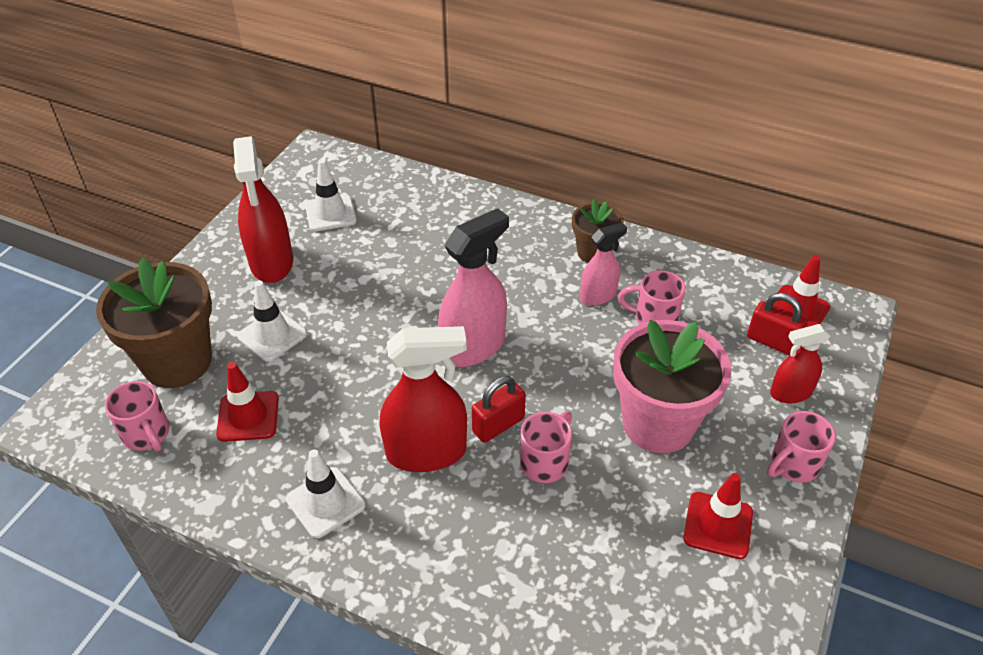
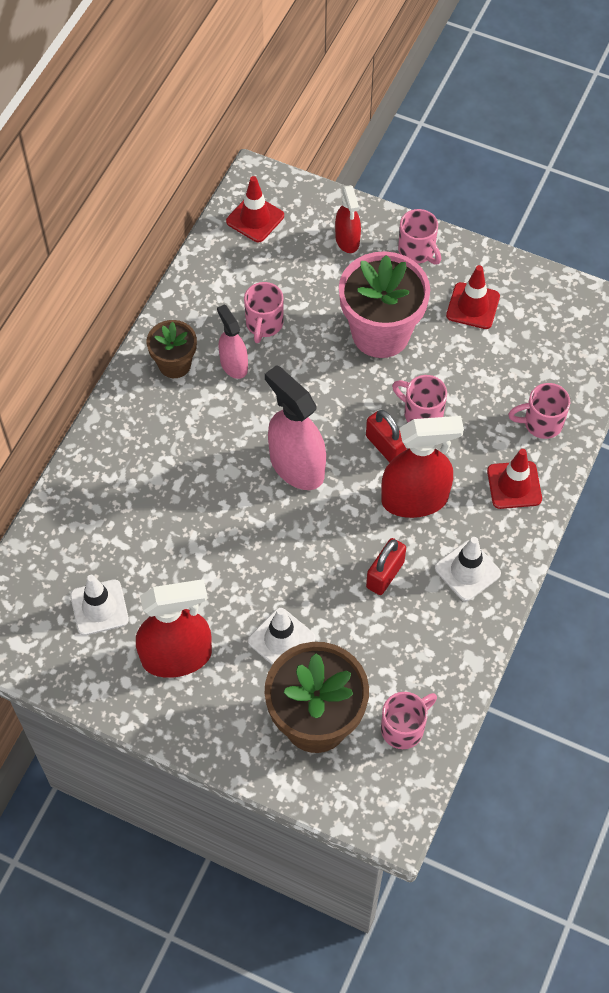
camera: 90 degrees left, 15 degrees up
red traffic cone [216,362,279,442] -> red traffic cone moved to [487,449,542,509]
red spray bottle [380,326,467,472] -> red spray bottle turned 90 degrees clockwise [381,416,464,518]
red padlock [747,293,808,355] -> red padlock moved to [366,538,406,595]
none -> pink mug [508,383,570,439]

